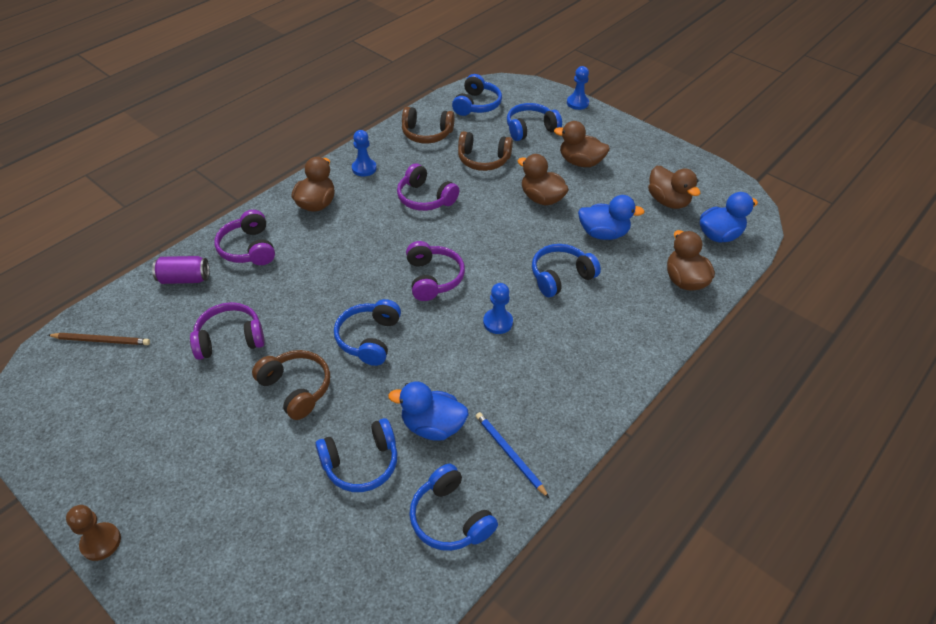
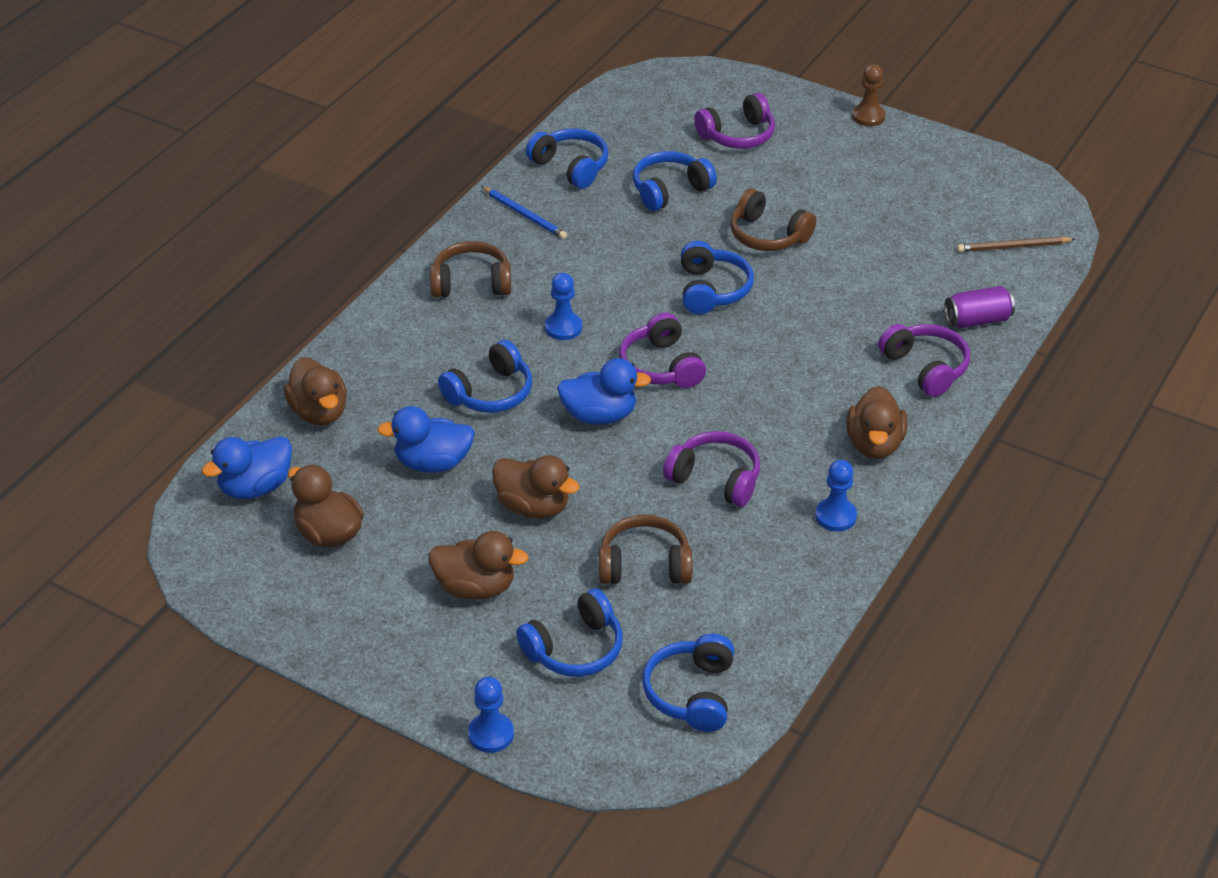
camera: 170 degrees right, 5 degrees down
purple headphones [190,302,265,360] -> purple headphones moved to [694,93,775,149]
blue duck [388,381,469,441] -> blue duck moved to [557,358,651,425]
brown headphones [402,107,455,144] -> brown headphones moved to [430,241,511,297]

